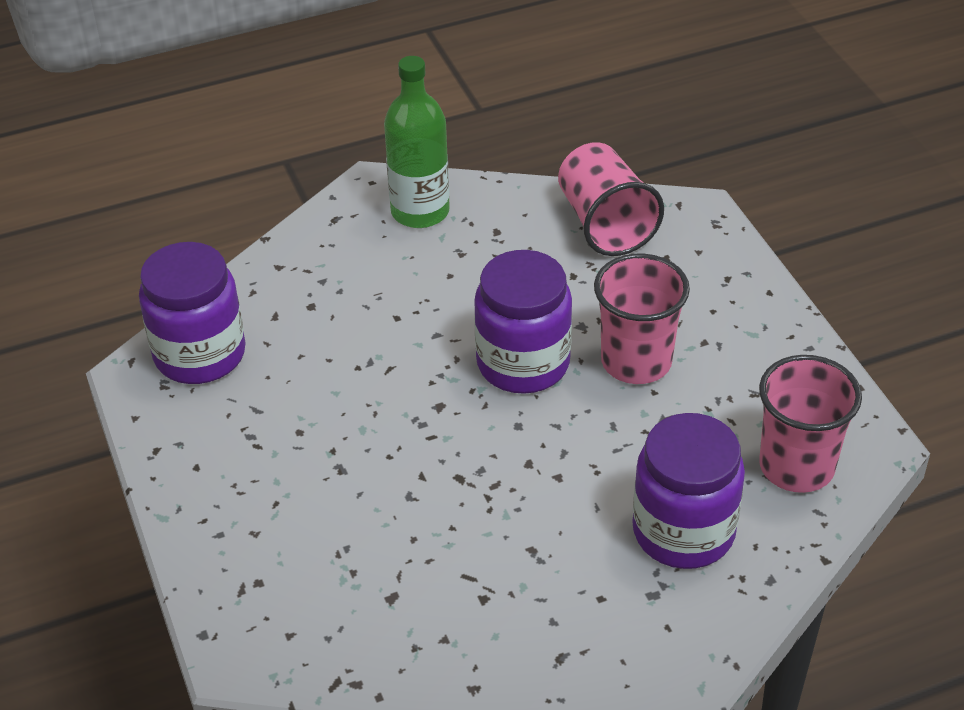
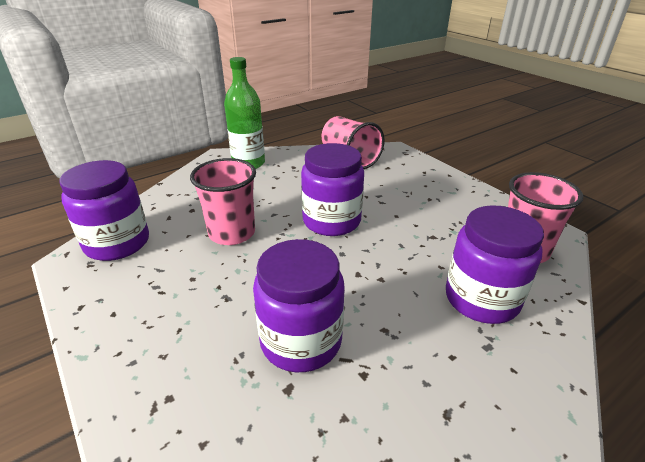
camera: 15 degrees left, 10 degrees down
pink cup [594,254,690,384] -> pink cup moved to [190,158,256,245]
none -> purple jar [253,239,345,372]

